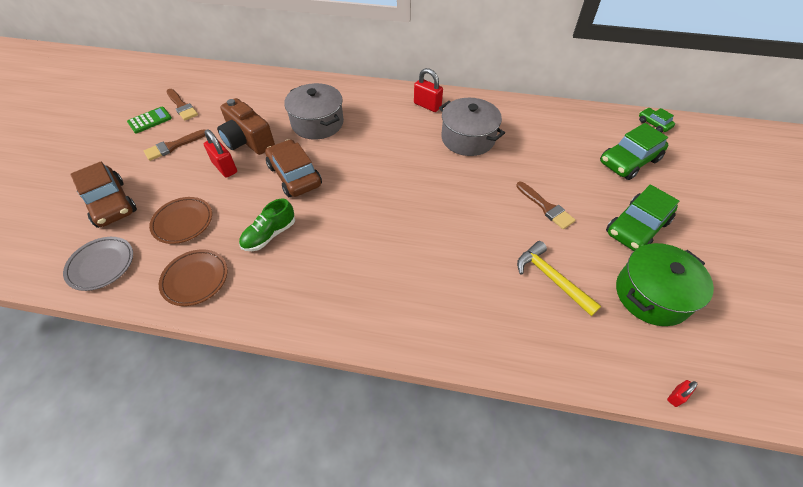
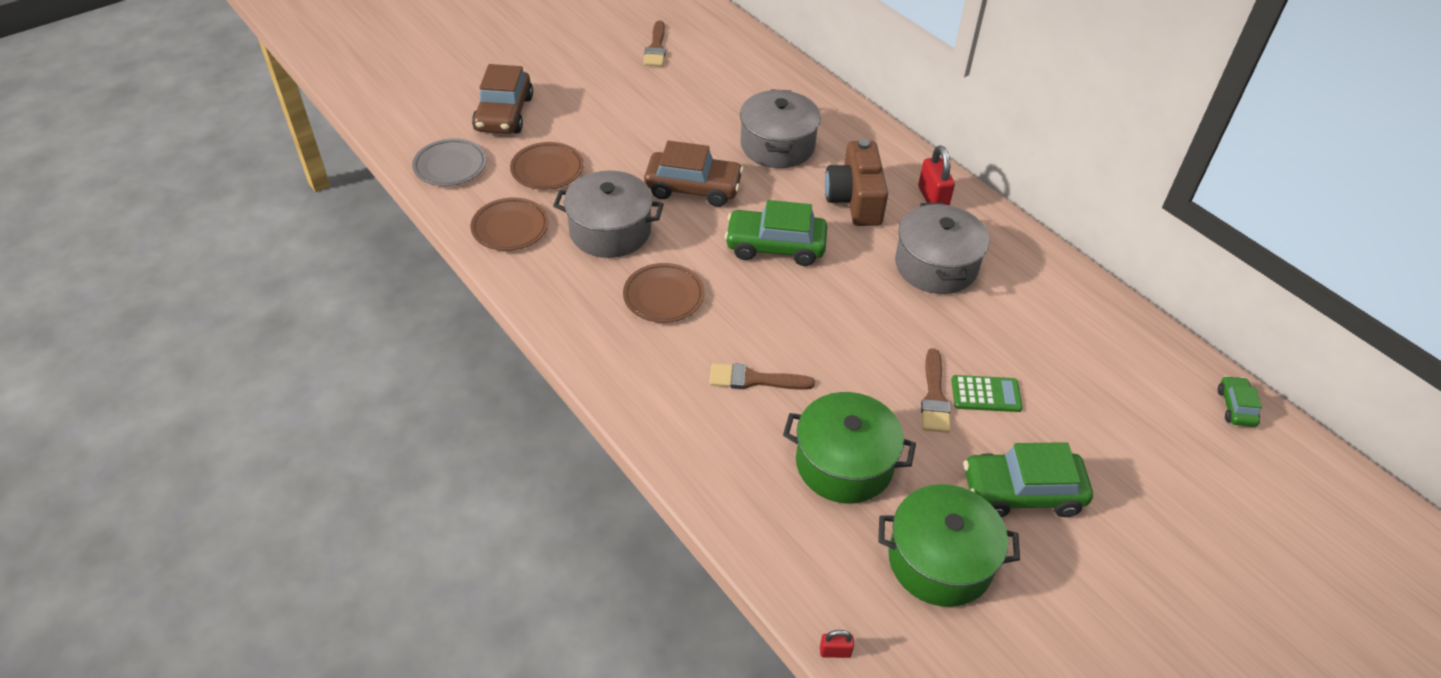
camera: 40 degrees right, 5 degrees down
green calculator [127,107,172,133] -> green calculator moved to [951,375,1023,412]
brown brush [144,129,205,161] -> brown brush moved to [709,363,815,390]
red padlock [204,129,237,178] -> none
brown camera [217,98,275,155] -> brown camera moved to [825,139,888,226]
green shoe [239,198,295,251] -> grey pot [553,170,664,258]
brown car [265,139,322,197] -> brown car turned 90 degrees clockwise [644,141,744,207]
yellow hammer [517,241,601,316] -> green pot [783,392,916,503]
green car [600,123,668,180] -> green car moved to [725,200,827,266]
none -> brown plate [623,263,705,323]

